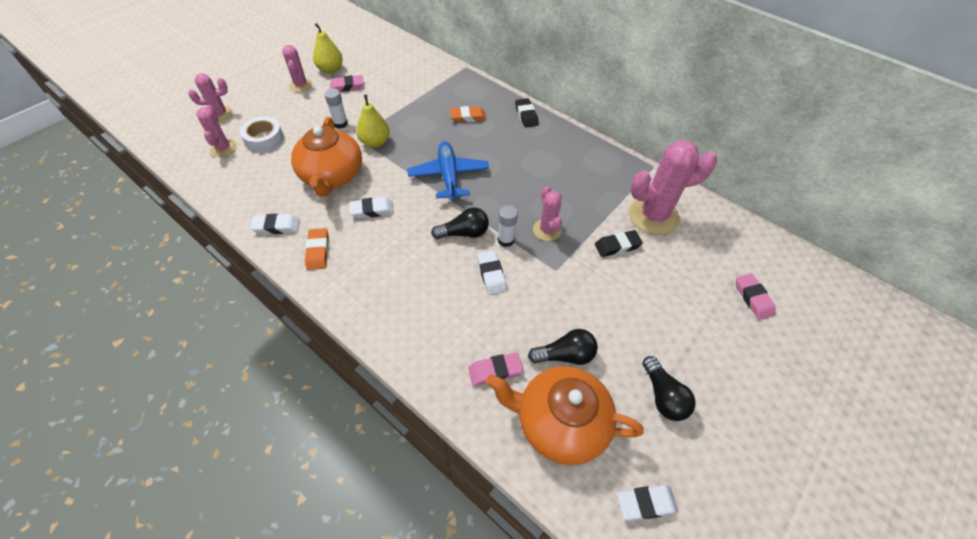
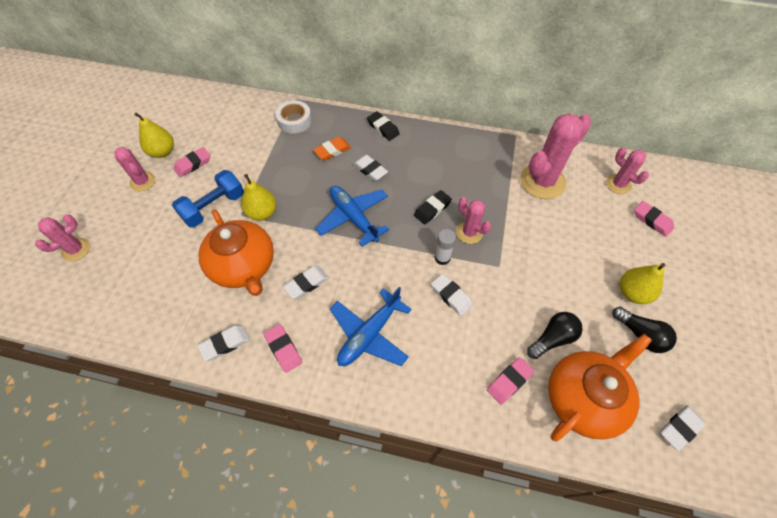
camera: 25 degrees left, 5 degrees up
pink cactus [196,105,237,157] -> pink cactus moved to [606,147,649,194]
white tape [240,117,284,152] -> white tape moved to [275,100,312,134]
orange eraser [305,228,329,270] -> pink eraser [264,324,302,373]
white glue stick [324,88,348,129] -> blue dumbbell [172,170,244,228]
black light bulb [431,207,489,239] -> none
orange teapot [486,366,644,465] -> orange teapot turned 150 degrees clockwise [548,334,652,442]
black eraser [595,230,643,257] -> black eraser moved to [414,190,452,224]
none -> blue plane [330,287,412,366]
none -> white eraser [353,155,388,181]
none -> yellow pear [620,263,665,304]

